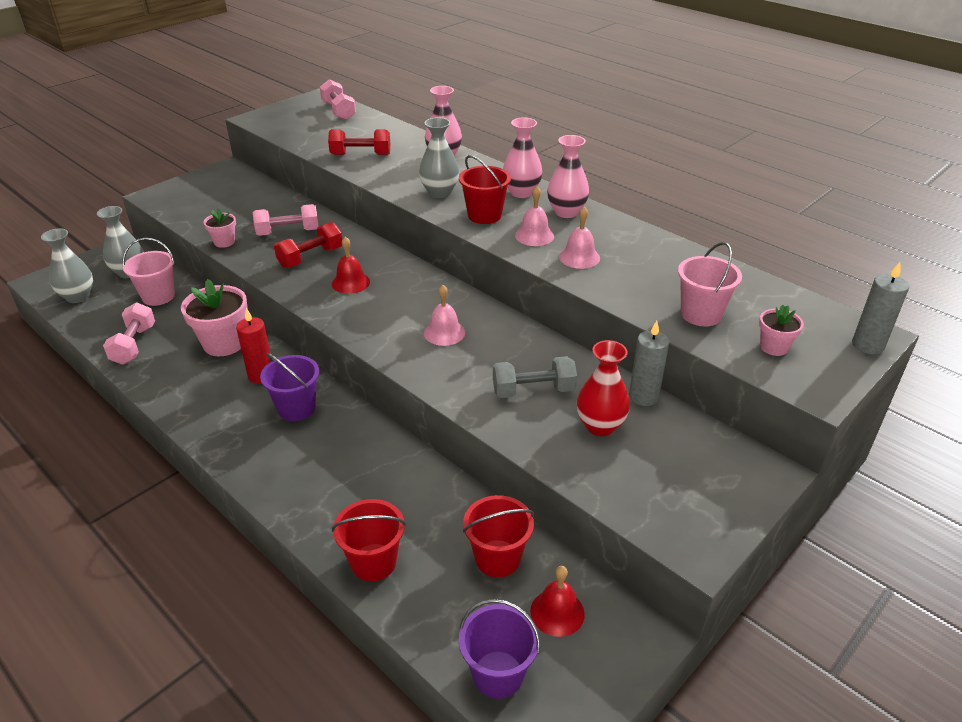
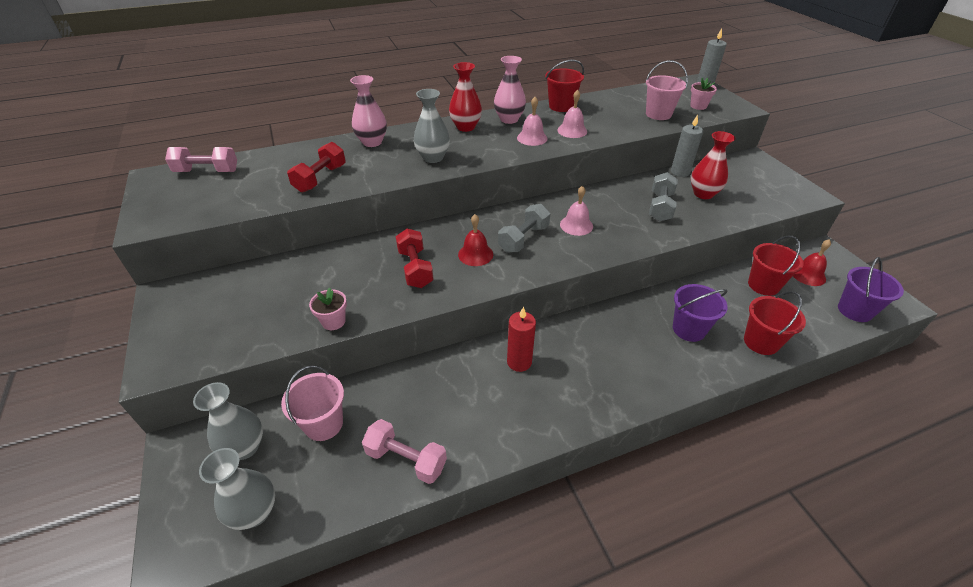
camera: 65 degrees left, 5 degrees up
pink flower pot [181,279,248,356] -> none
pink dumbbell [253,204,319,236] -> none
purple bucket [260,353,319,421] -> purple bucket moved to [673,284,727,342]
red bucket [459,155,511,224] -> red bucket moved to [545,60,584,112]
pink vase [503,117,543,198] -> red vase [449,62,482,132]
none -> grey dumbbell [498,204,550,253]

